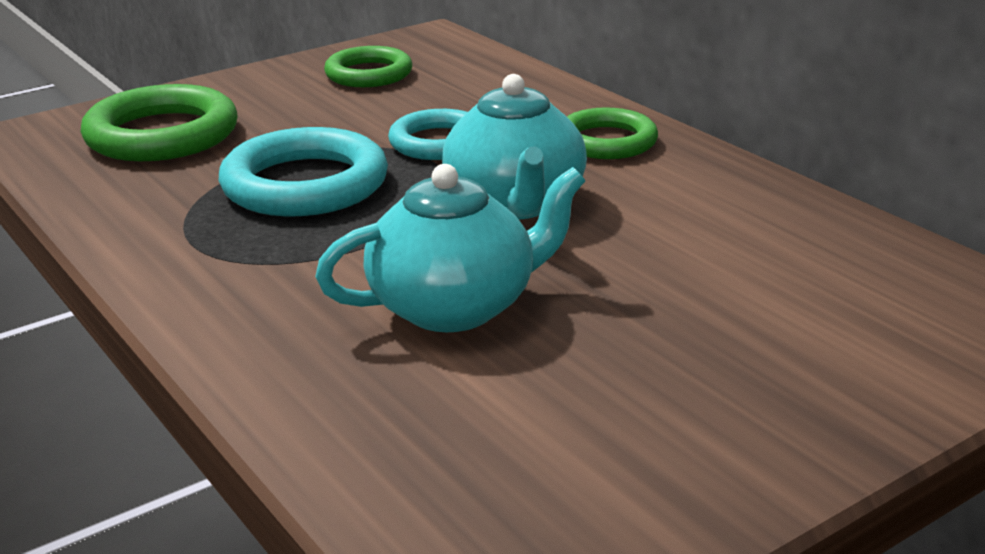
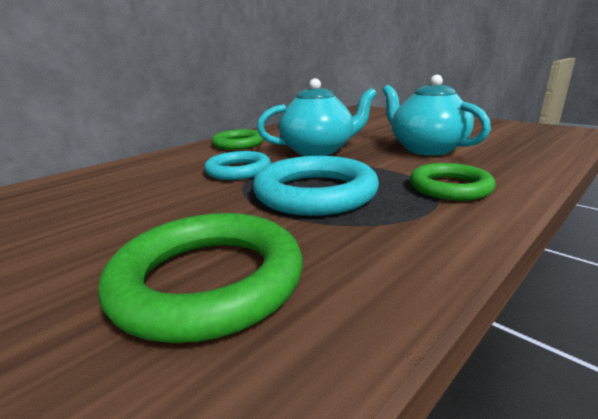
camera: 100 degrees left, 5 degrees down
green ring [324,46,412,87] -> green ring moved to [410,163,496,201]

